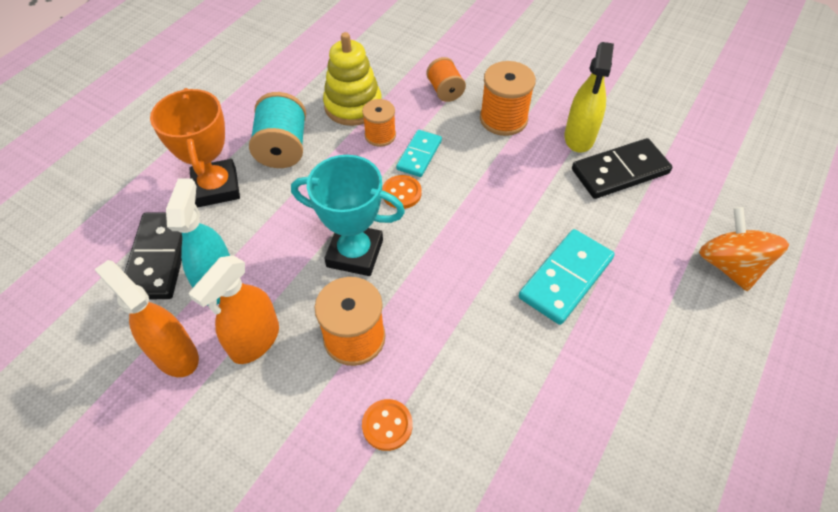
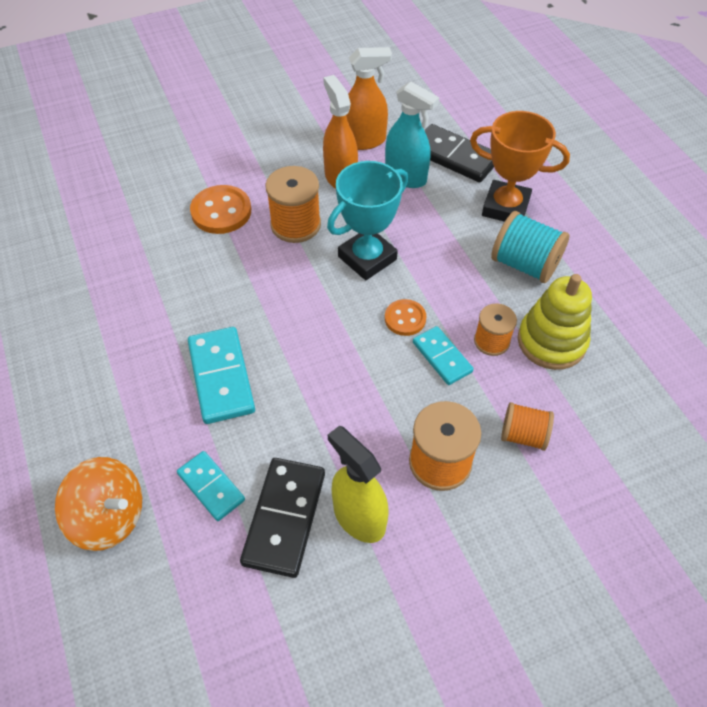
camera: 125 degrees right, 0 degrees up
orange button [362,399,413,451] -> orange button [190,185,251,234], size x1.61
none -> turquoise domino [177,451,245,521]

